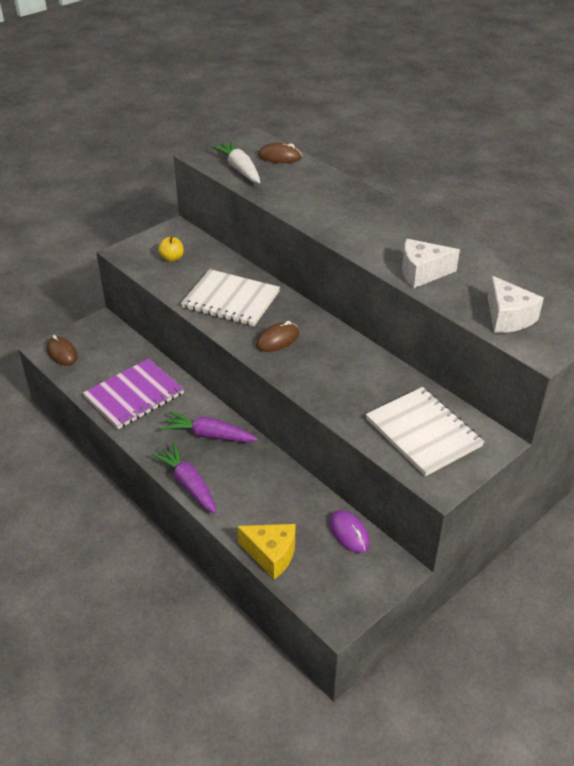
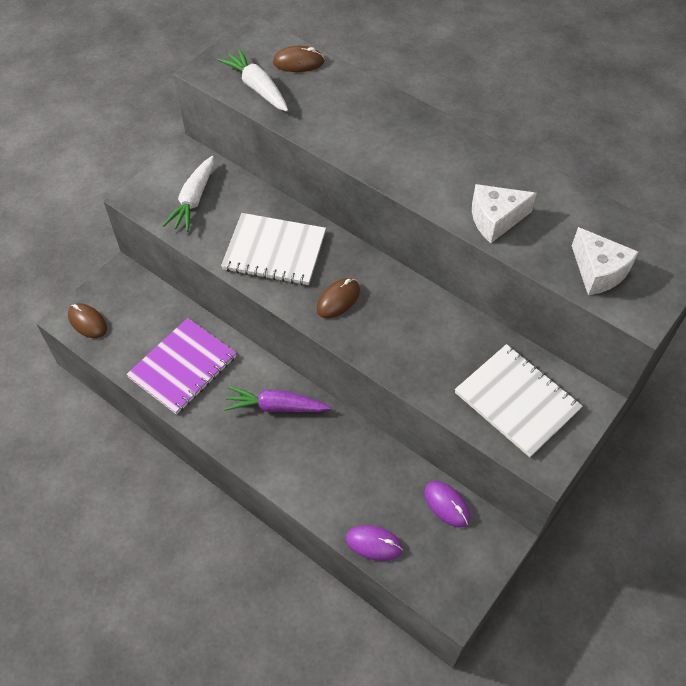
camera: 10 degrees left, 15 degrees up
purple carrot [151,443,217,514] -> none
yellow apple [158,236,184,262] -> white carrot [163,156,214,232]
yellow cheese [237,524,295,580] -> purple mouse [346,525,403,561]

